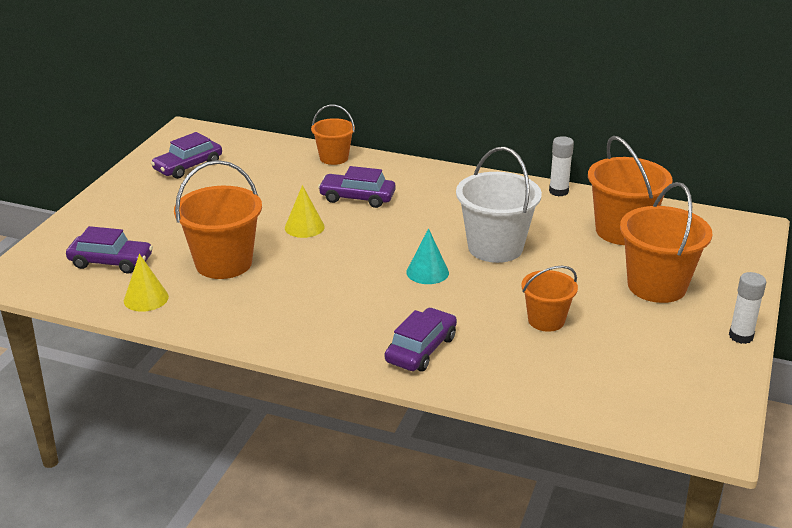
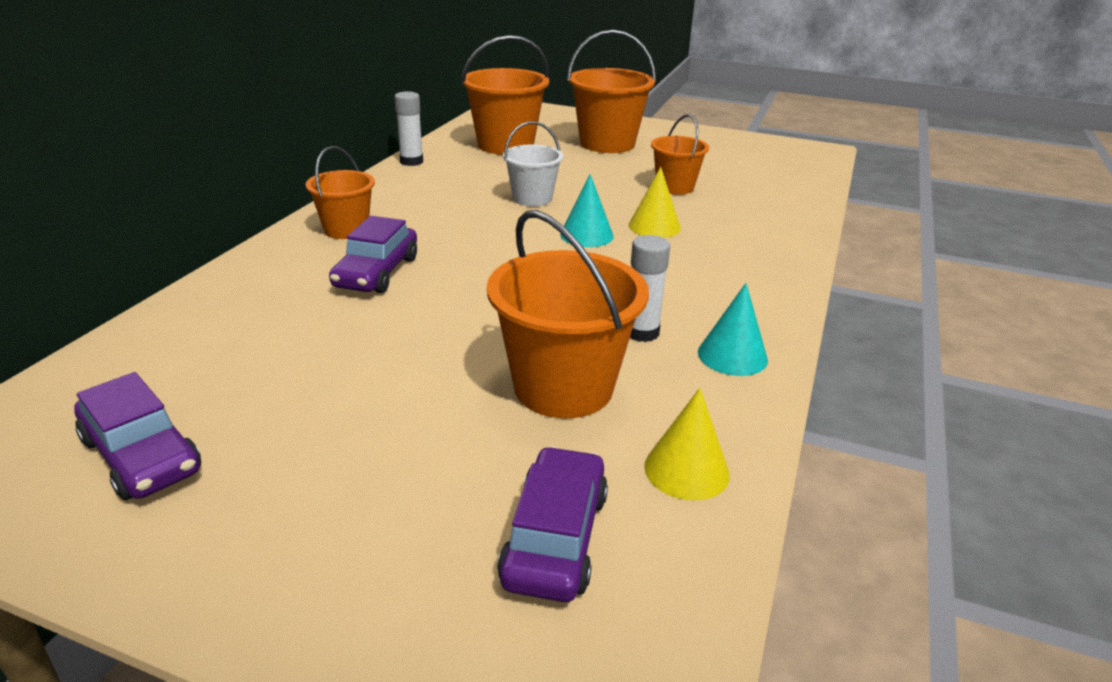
camera: 90 degrees left, 0 degrees up
yellow cone [285,185,325,238] -> yellow cone moved to [629,167,681,238]
orange bucket [311,105,355,165] -> orange bucket moved to [305,146,375,239]
purple car [385,308,457,372] -> none
white bucket [456,147,542,263] -> white bucket [503,121,563,206], size x0.60
white glue stick [729,272,766,344] -> white glue stick moved to [630,235,670,342]
none -> turquoise cone [698,283,768,376]

